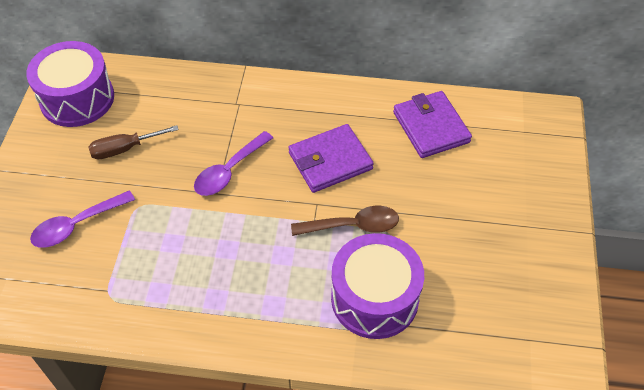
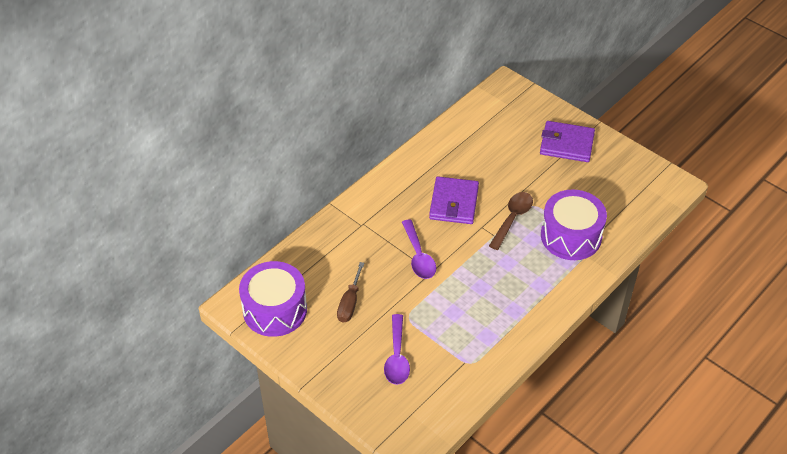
camera: 55 degrees left, 5 degrees down
purple wallet [393,91,472,158] -> purple wallet moved to [540,121,595,162]

